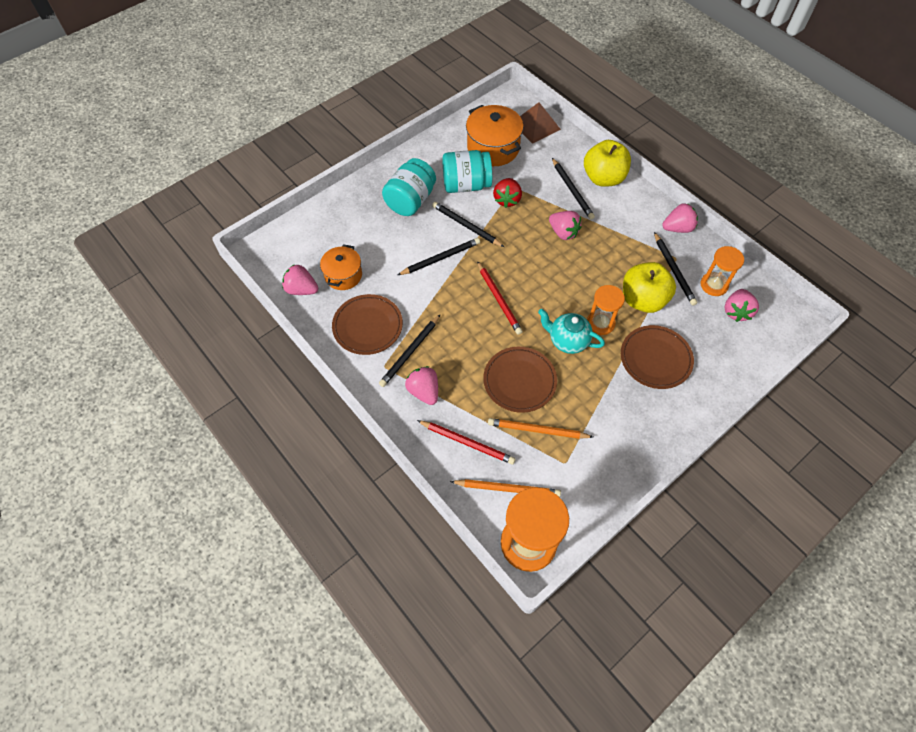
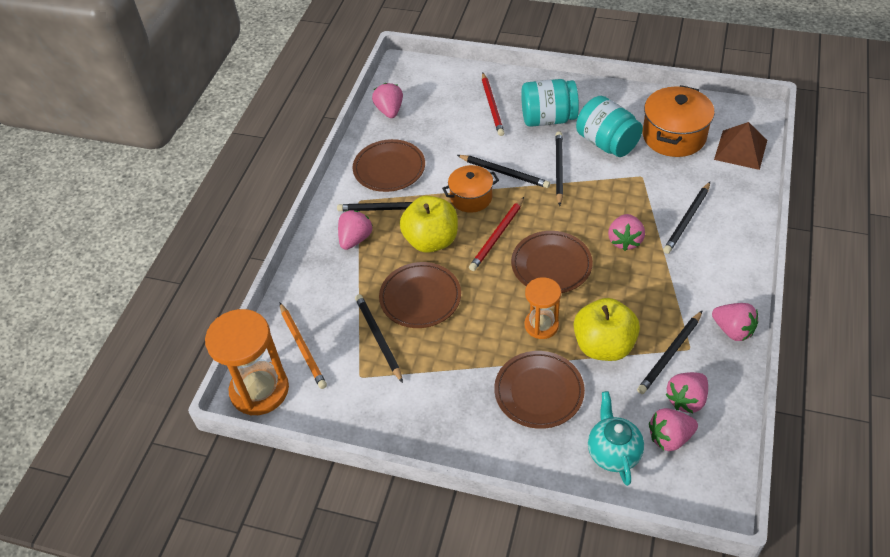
camera: 60 degrees right, 10 degrees down
orange pot [320,244,362,290] -> orange pot moved to [442,165,499,213]
red pencil [417,420,515,465] -> red pencil moved to [482,72,504,136]
orange pencil [488,418,593,439] -> black pencil [355,294,403,383]
red strawberry [493,178,522,208] -> none
turquoise teapot [538,309,605,354] -> turquoise teapot moved to [588,391,644,486]
yellow apple [584,140,631,187] -> yellow apple moved to [400,196,458,253]
orange hourglass [701,246,744,296] -> pink strawberry [665,372,708,413]
none -> brown plate [511,231,593,293]

